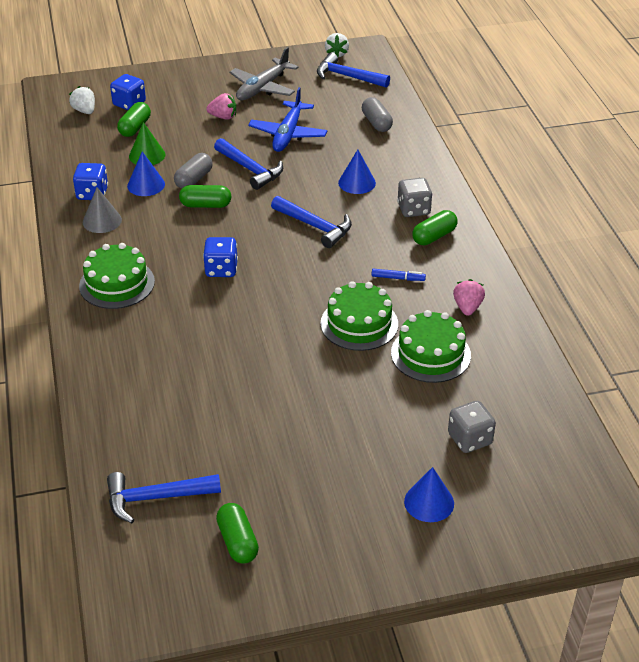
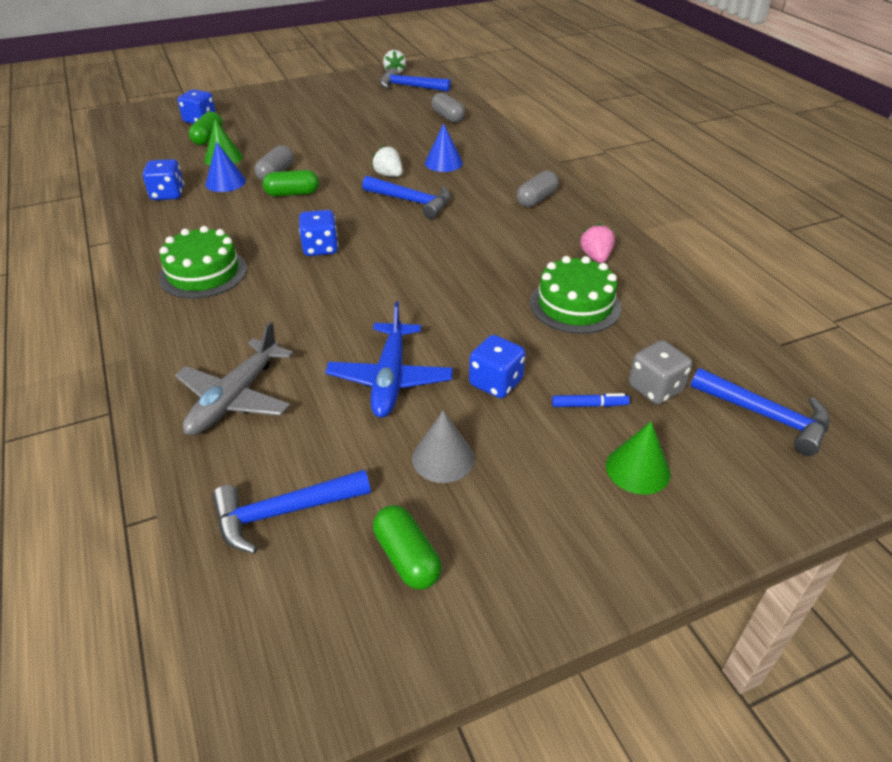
camera: 10 degrees left, 0 degrees up
white strawberry [69,86,95,114] -> white strawberry moved to [372,145,403,177]
grey cone [83,187,122,233] -> grey cone moved to [412,410,475,483]
pink strawberry [206,93,236,120] -> none
blue hammer [214,138,283,190] -> blue hammer moved to [691,368,829,456]
grey plane [230,47,299,100] -> grey plane moved to [175,322,294,435]
blue plane [248,87,327,152] -> blue plane moved to [325,301,453,418]
green cake [321,281,398,351] -> none
blue marker [371,269,426,281] -> blue marker moved to [552,393,630,407]
grey dice [397,178,432,217] -> none
blue cone [404,467,454,522] -> green cone [606,421,671,495]
green capsule [412,210,457,245] -> grey capsule [516,171,559,207]
none -> blue dice [469,335,526,398]

